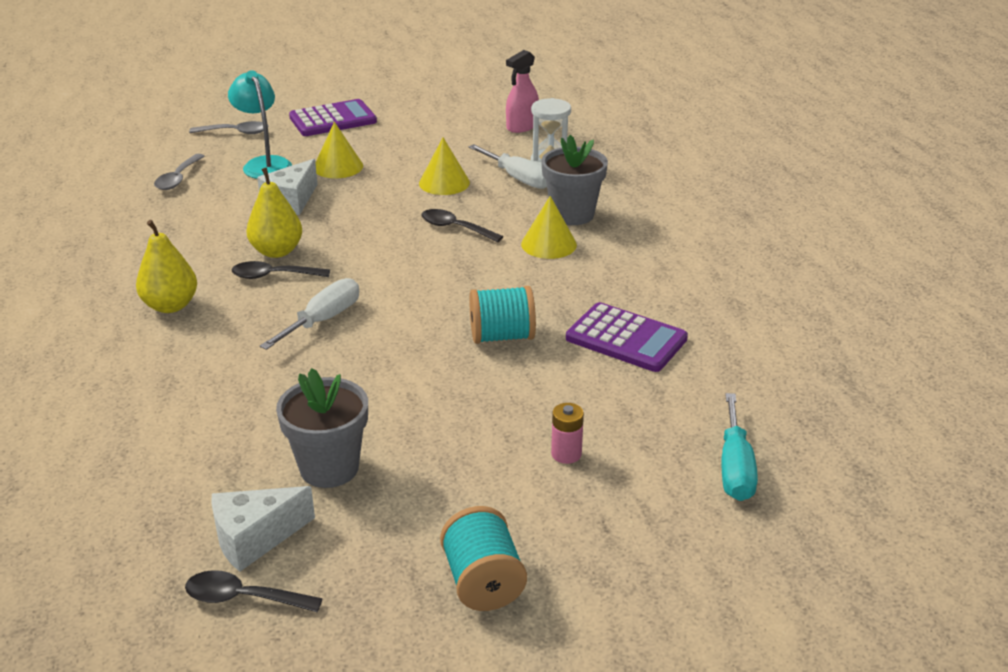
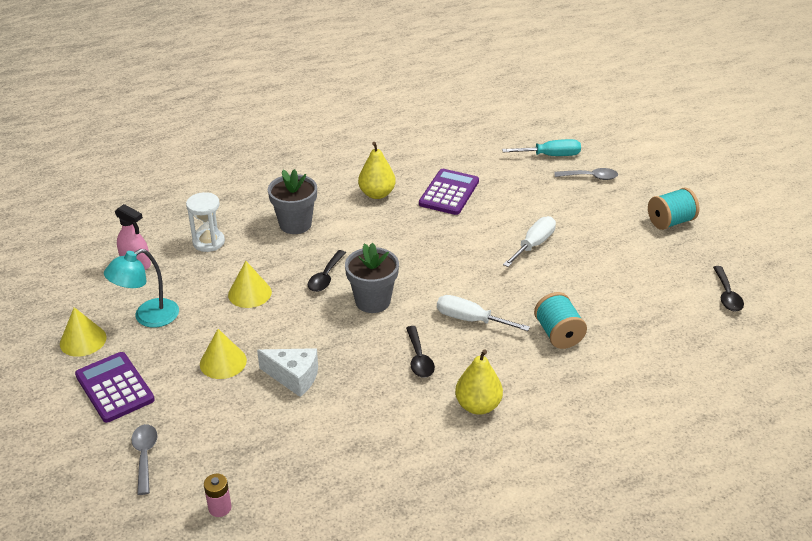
camera: 100 degrees left, 5 degrees up
grey spoon [154,154,205,190] -> grey spoon moved to [554,168,618,180]
white cheese [211,486,315,572] -> none
turquoise lamp [228,70,292,179] -> turquoise lamp moved to [104,249,179,328]
yellow pear [246,167,302,258] -> yellow pear moved to [358,142,396,199]
grey flower pot [276,368,368,488] -> grey flower pot moved to [345,243,399,313]
white screwdriver [469,144,547,189] -> white screwdriver moved to [503,216,556,267]
turquoise spool [469,286,536,344] -> turquoise spool moved to [534,292,587,349]
yellow cone [521,196,577,259] -> yellow cone moved to [60,307,106,357]
pink battery [551,403,584,464] -> pink battery moved to [204,473,232,517]

